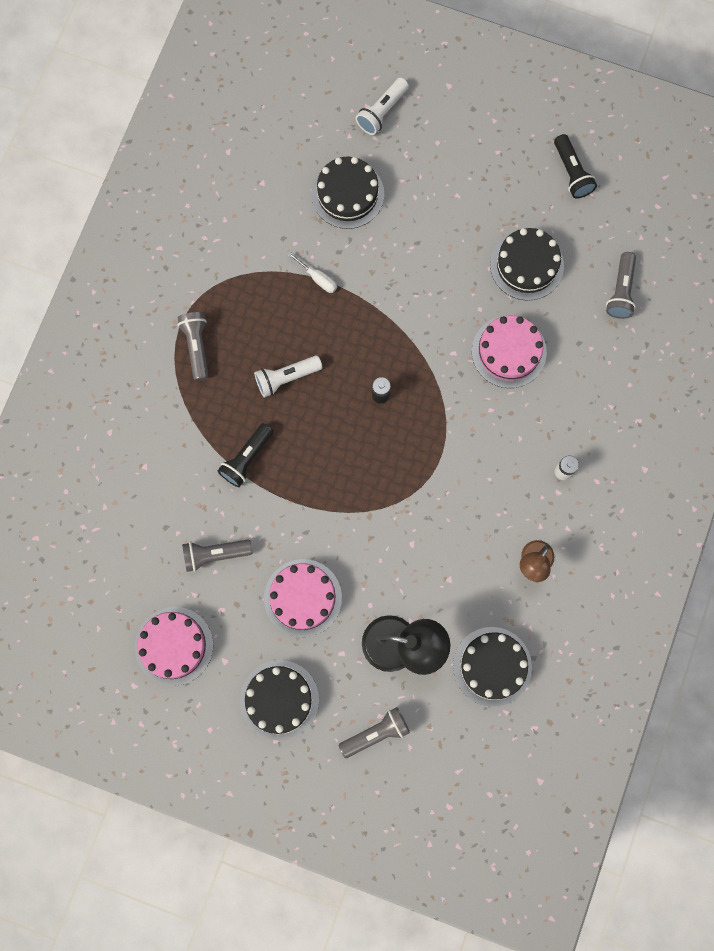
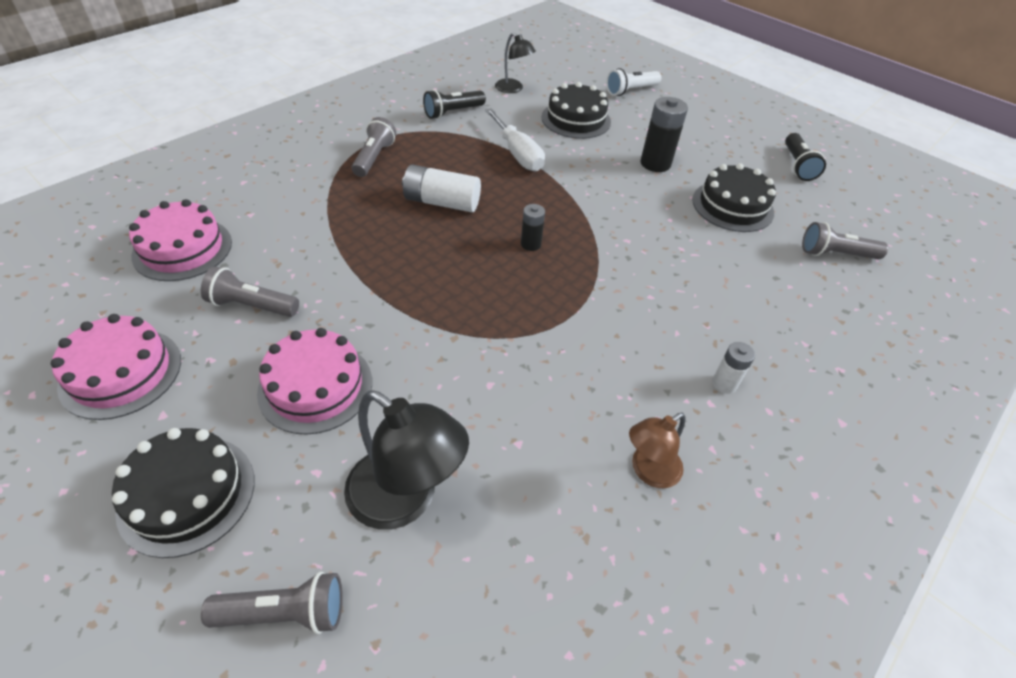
camera: 20 degrees right, 30 degrees down
black flashlight [218,423,273,487] -> black flashlight moved to [423,89,486,119]
white flashlight [254,355,322,398] -> white battery [402,165,481,212]
white screwdriver [288,252,337,293] -> white screwdriver [485,108,545,172], size x1.80
black cake [453,627,532,707] -> none
pink cake [472,315,547,388] -> pink cake moved to [129,199,232,281]
grey flashlight [606,252,636,319] -> grey flashlight turned 60 degrees clockwise [802,222,888,259]
none -> black lamp [495,33,536,93]
none -> black battery [641,97,688,172]

